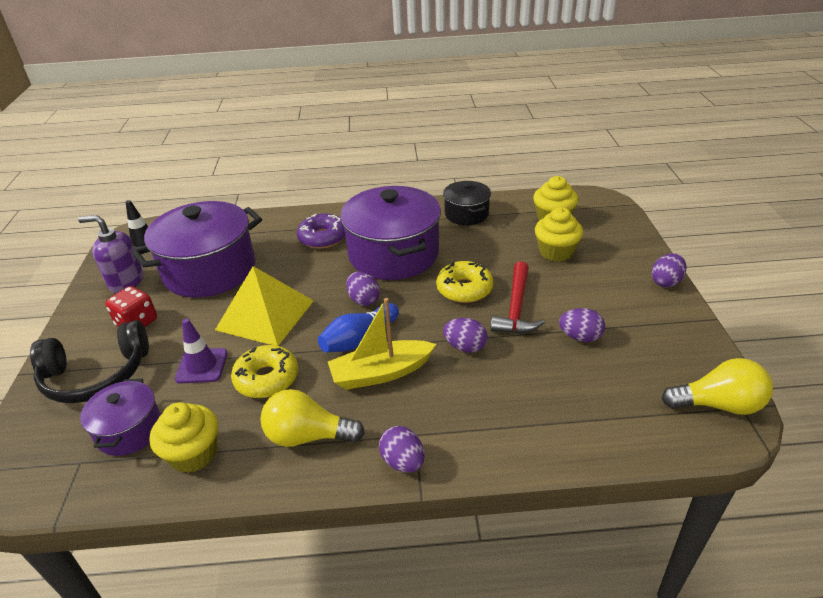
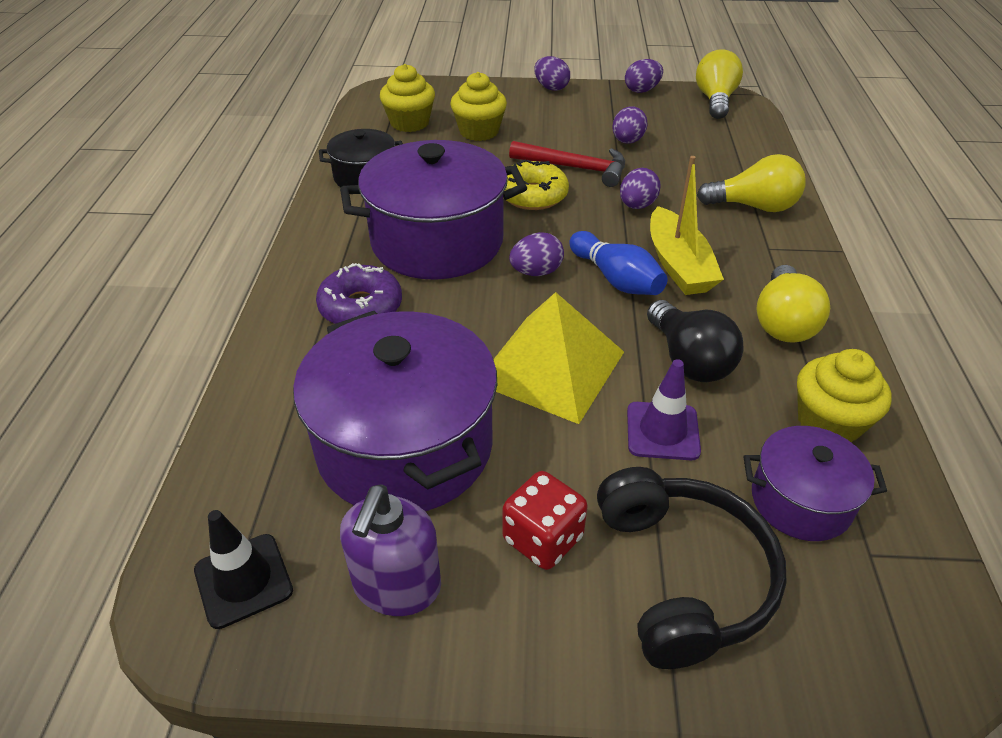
camera: 85 degrees left, 5 degrees up
yellow donut [231,345,298,398] -> black light bulb [647,300,744,382]
purple egg [379,426,425,473] -> purple egg moved to [625,59,663,93]
none -> yellow light bulb [697,154,806,212]

